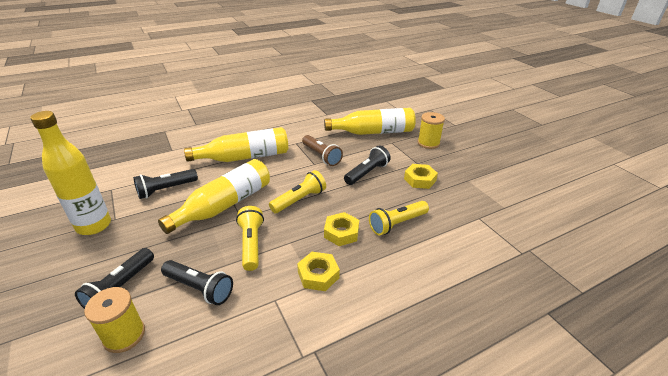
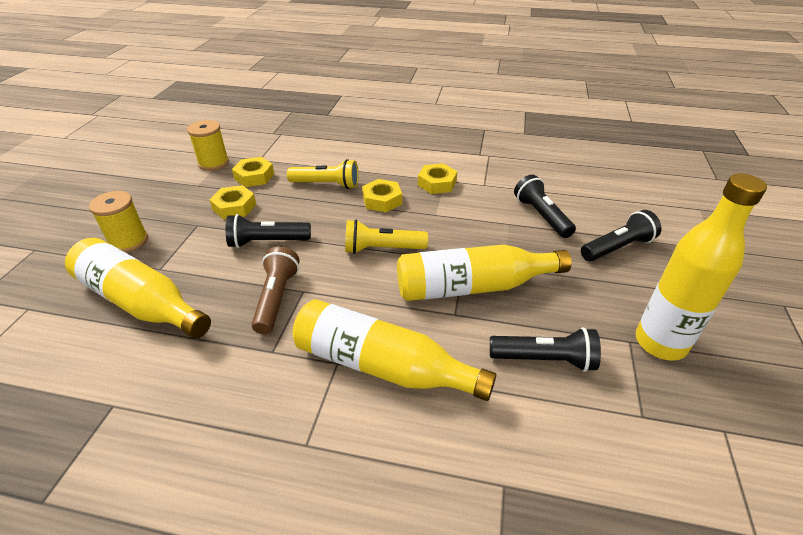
camera: 140 degrees left, 5 degrees up
yellow spool [84,287,145,353] -> yellow spool moved to [187,120,229,171]
yellow flashlight [236,206,264,271] -> none
none -> yellow nut [232,157,274,187]

